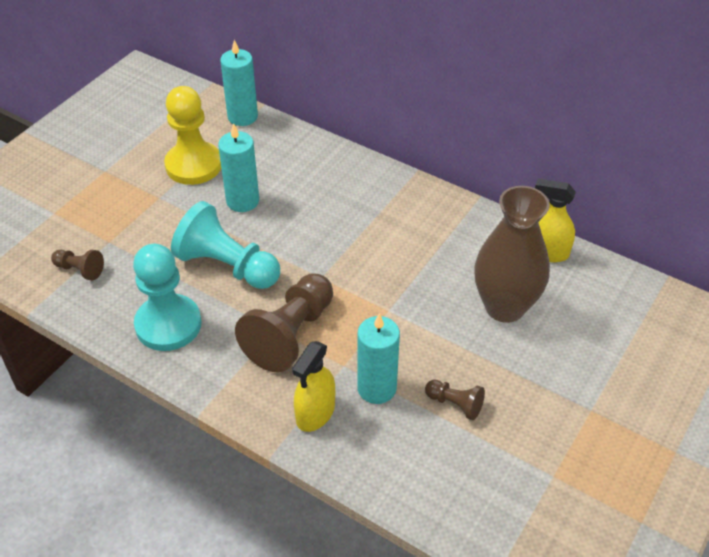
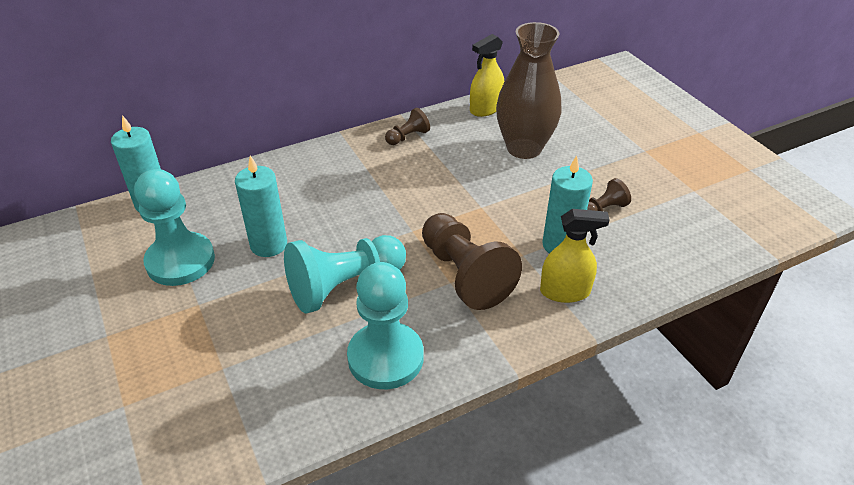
camera: 60 degrees left, 5 degrees down
brown pawn [51,250,104,280] -> brown pawn moved to [385,108,430,145]
yellow pawn [164,86,221,185] -> turquoise pawn [134,169,215,286]
yellow spray bottle [292,341,335,432] -> yellow spray bottle turned 60 degrees counterclockwise [540,209,610,303]

